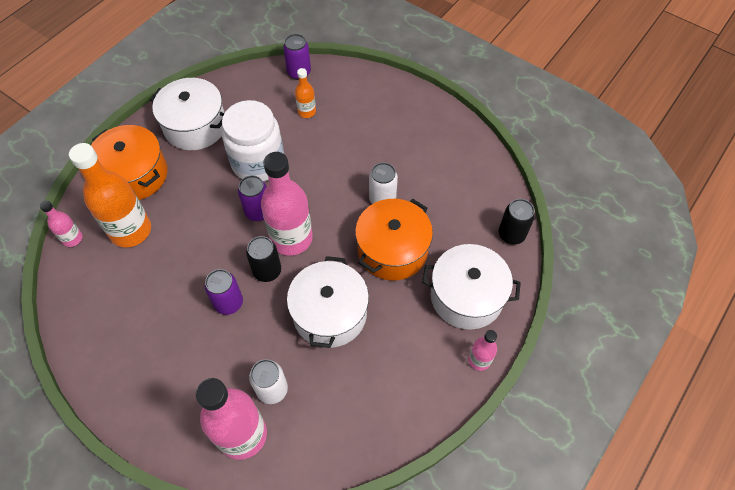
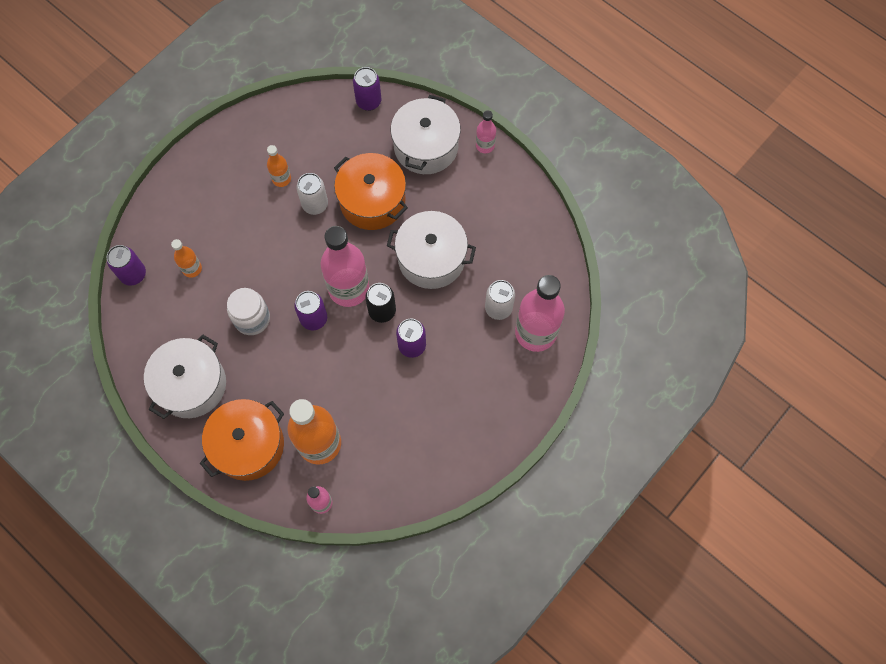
camera: 85 degrees left, 10 degrees up
white jar [222,100,284,182] -> white jar [227,288,270,335], size x0.65
black can [499,199,535,245] -> purple can [353,67,381,111]
none -> orange bottle [267,145,291,187]

